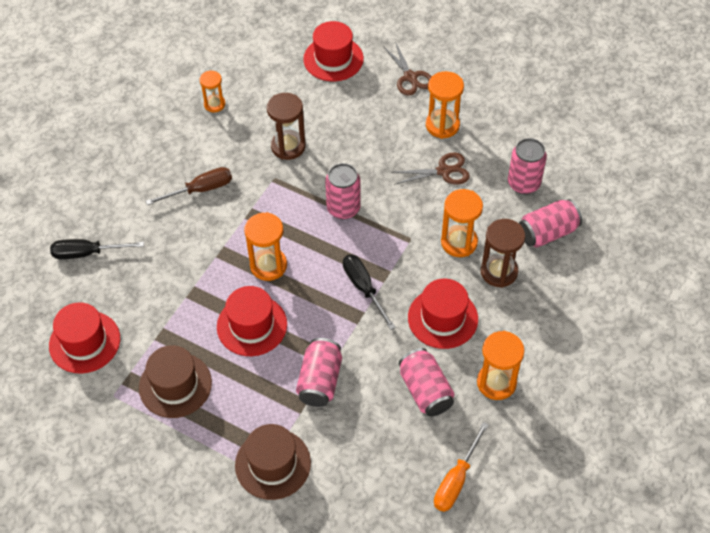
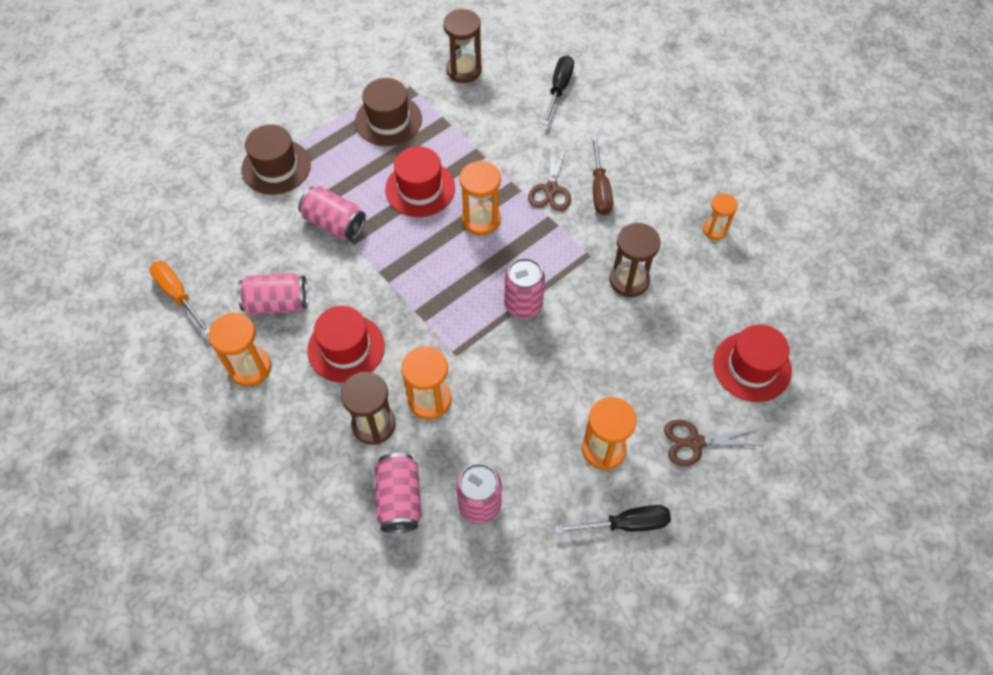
camera: 110 degrees right, 5 degrees up
red hat [49,302,120,374] -> brown hourglass [443,9,482,83]
black screwdriver [343,254,396,330] -> black screwdriver moved to [554,505,671,534]
brown scissors [391,153,470,185] -> brown scissors moved to [528,146,571,211]

